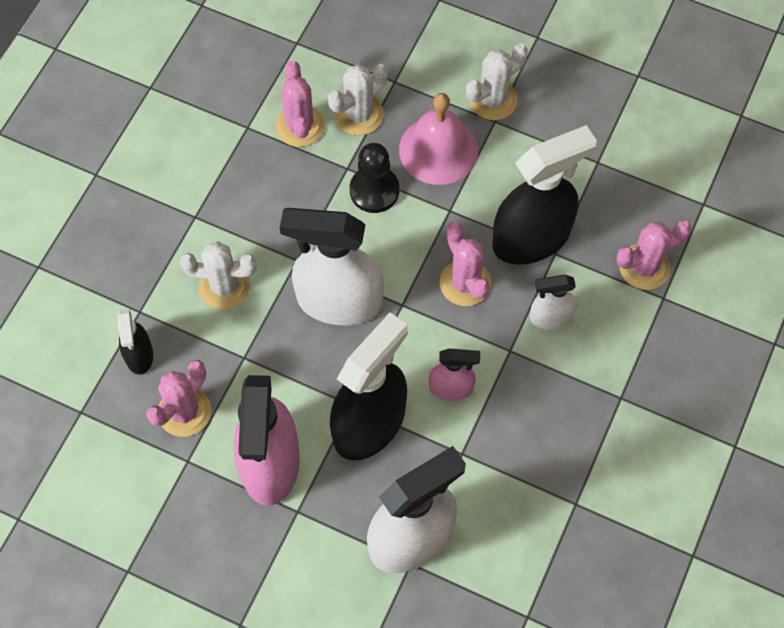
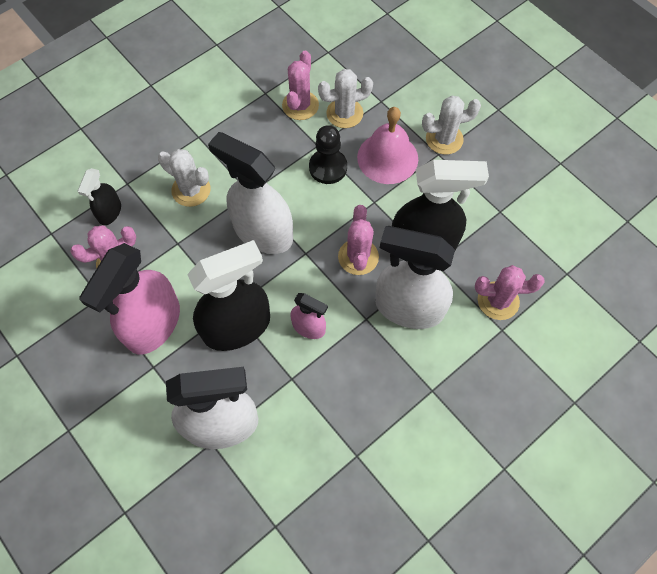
camera: 25 degrees right, 0 degrees up
white spray bottle [530,274,577,329] -> white spray bottle [375,226,455,329], size x1.99

